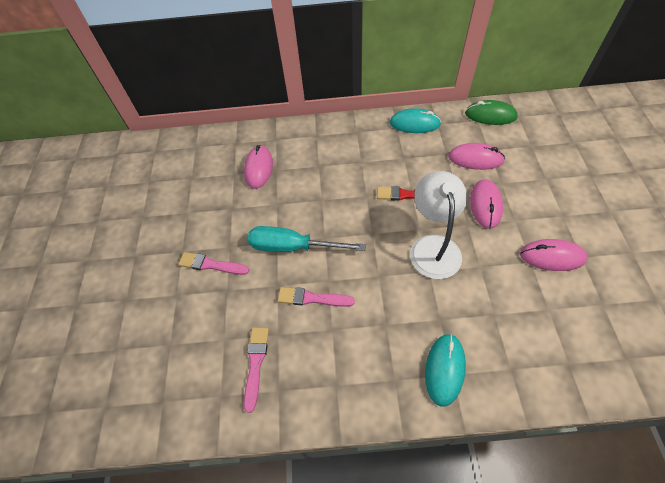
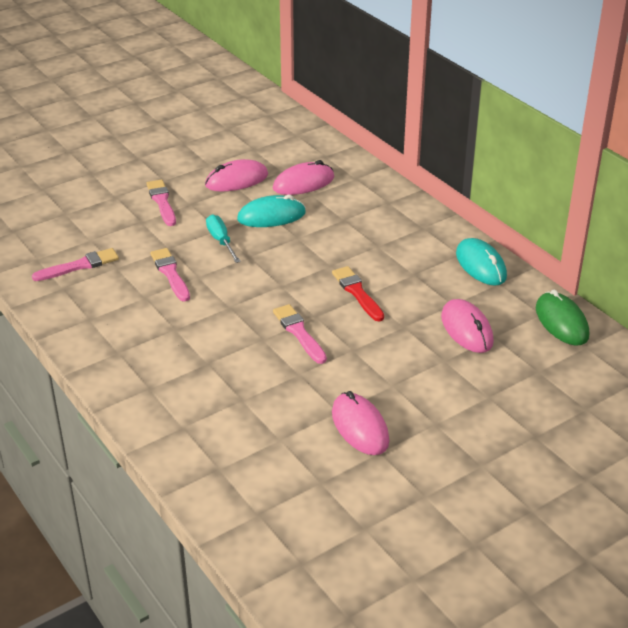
camera: 55 degrees right, 20 degrees down
turquoise screwdriver [248,226,366,252] -> turquoise screwdriver [206,215,241,263], size x0.59
white lamp [410,171,467,279] -> pink brush [273,304,327,364]
turquoise mouse [425,334,466,407] -> turquoise mouse moved to [237,195,306,227]
pink mouse [470,179,503,229] -> pink mouse moved to [205,159,268,192]

